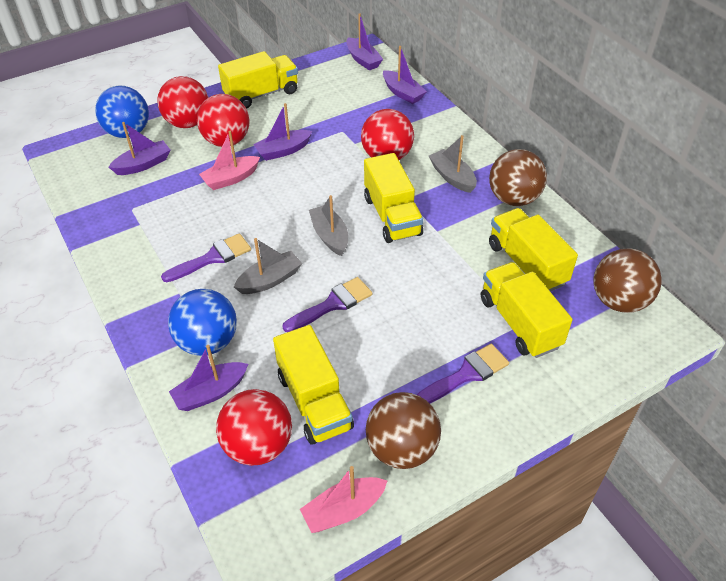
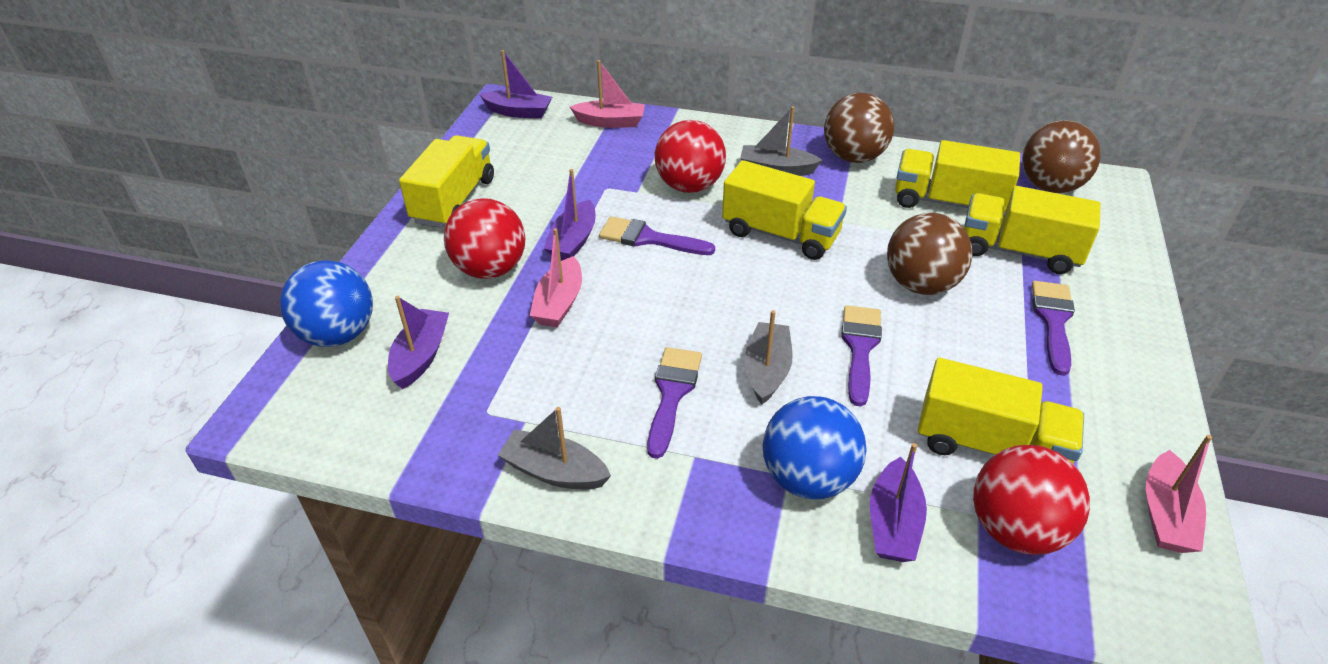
camera: 45 degrees left, 5 degrees down
red ball [157,76,209,128] -> none
grey boat [309,195,348,256] -> grey boat moved to [498,407,611,490]
brown ball [366,392,441,469] -> brown ball moved to [887,213,973,295]
purple boat [383,46,427,104] -> pink boat [570,60,645,128]
none -> purple brush [599,216,715,255]

